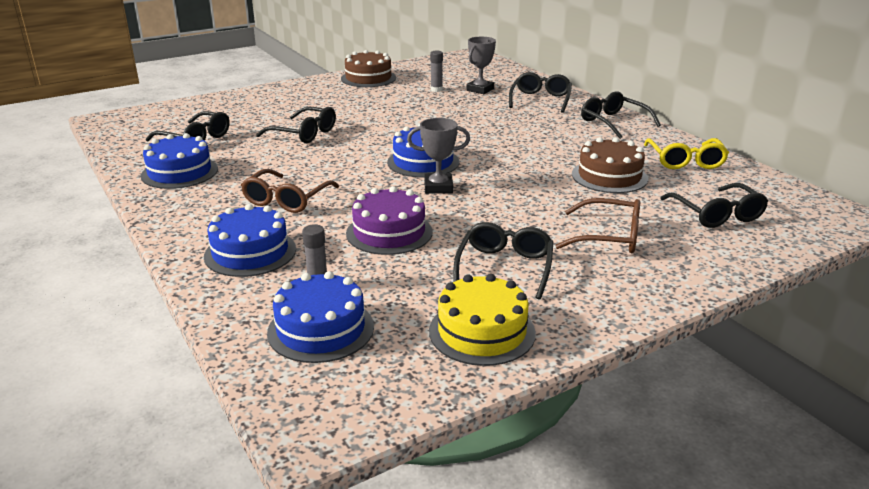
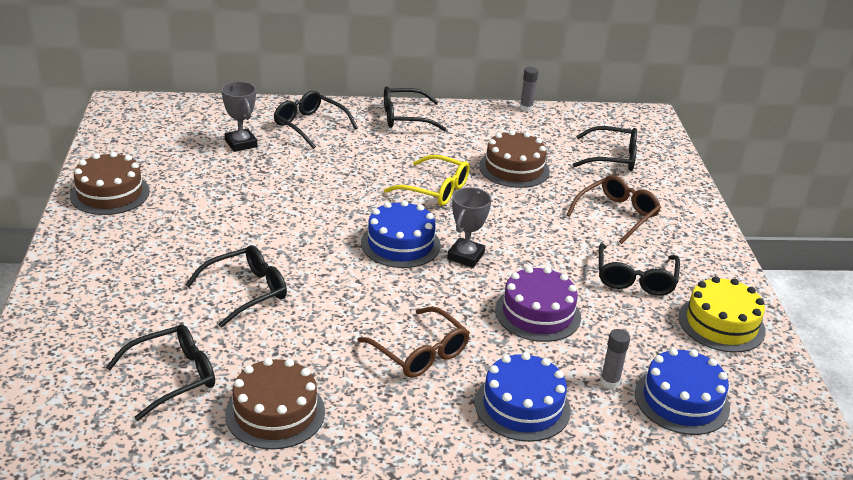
camera: 65 degrees left, 5 degrees up
blue cake [141,133,218,189] -> brown cake [225,358,325,449]
grey glue stick [430,51,443,92] -> grey glue stick moved to [520,67,538,111]
black glasses [453,222,554,300] -> black glasses turned 120 degrees counterclockwise [599,244,680,296]
yellow glasses [644,138,729,169] -> yellow glasses moved to [384,155,470,206]

